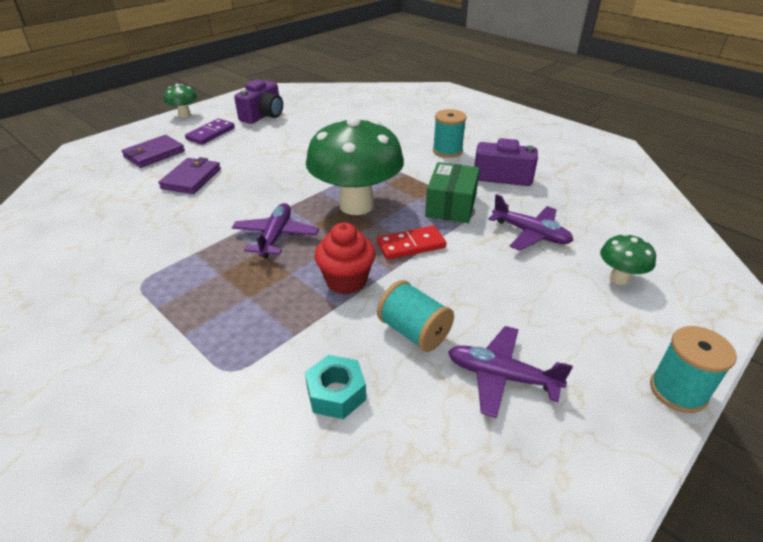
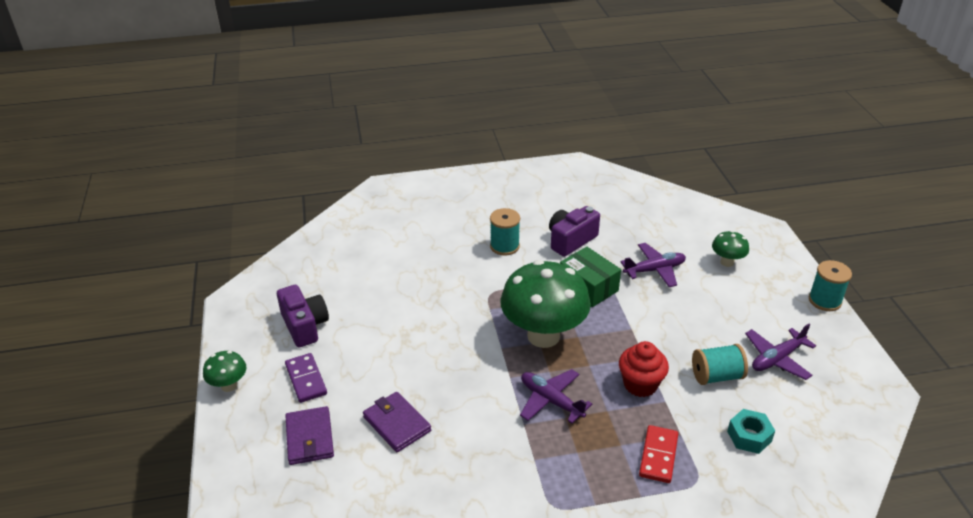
camera: 55 degrees left, 0 degrees up
red domino [377,226,446,260] -> red domino moved to [639,425,678,483]

